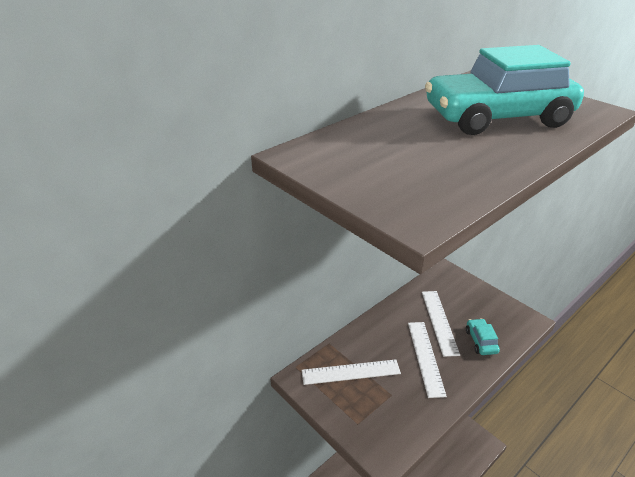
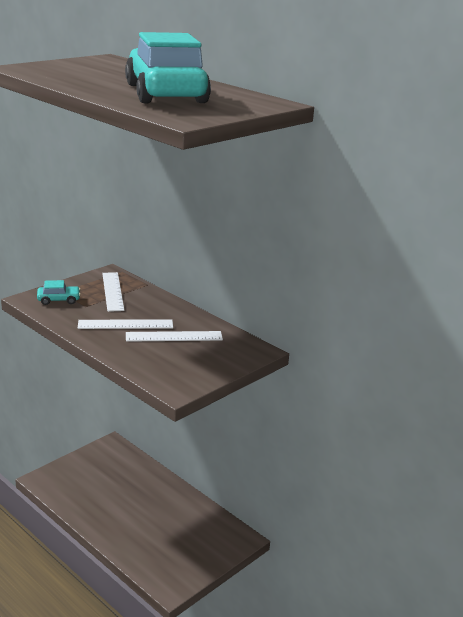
camera: 85 degrees right, 10 degrees down
turquoise car [466,318,500,355] -> turquoise car moved to [37,280,81,305]

